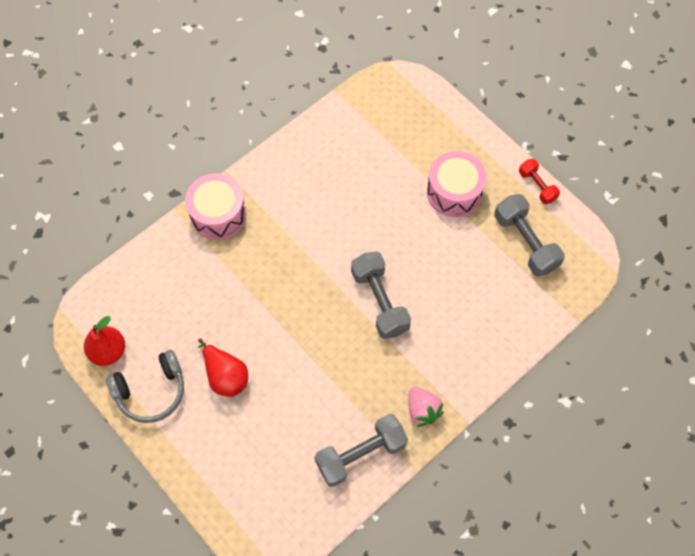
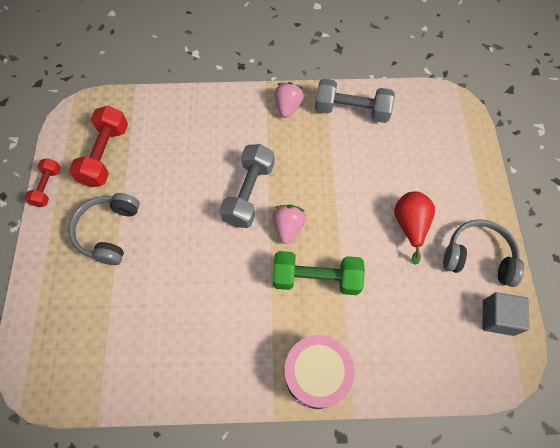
camera: 140 degrees left, 0 degrees up
red pear [84,316,125,366] -> grey cube [482,292,529,336]
pink drum [427,151,486,217] -> grey headphones [69,193,140,265]
grey dumbbell [494,194,565,277] -> red dumbbell [69,106,128,187]
none -> pink strawberry [273,205,306,244]
none -> green dumbbell [273,251,365,295]

